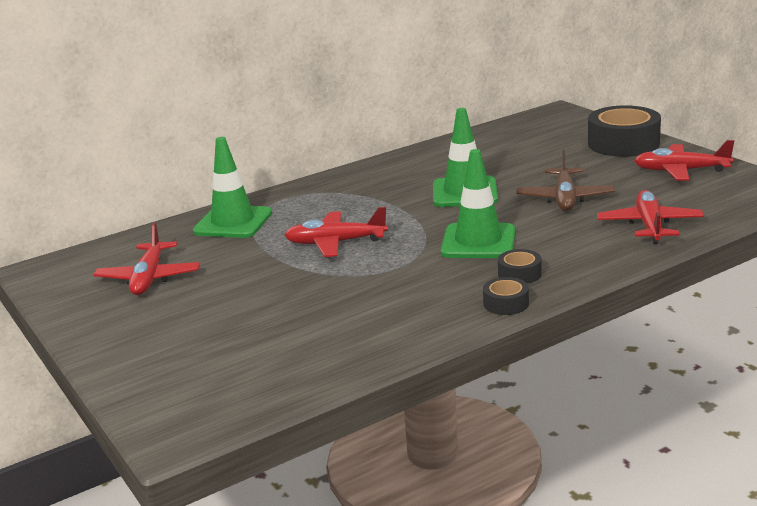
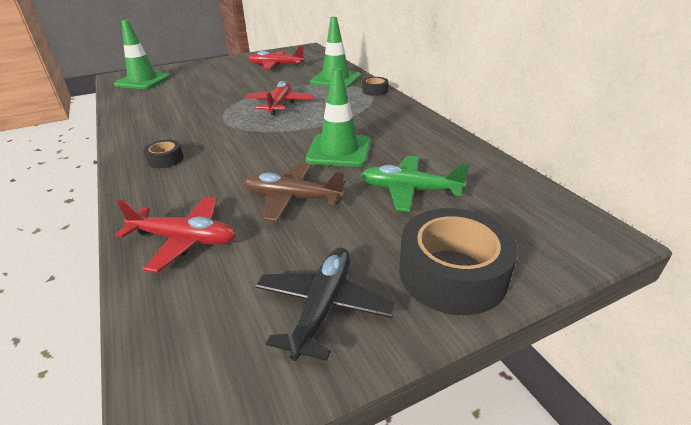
camera: 95 degrees right, 10 degrees up
green traffic cone [441,149,515,258] -> green traffic cone moved to [114,20,171,89]
black tape [483,277,529,315] -> black tape moved to [362,77,388,96]
red plane [634,140,734,181] -> black plane [255,247,396,361]
none -> green plane [361,156,469,212]

